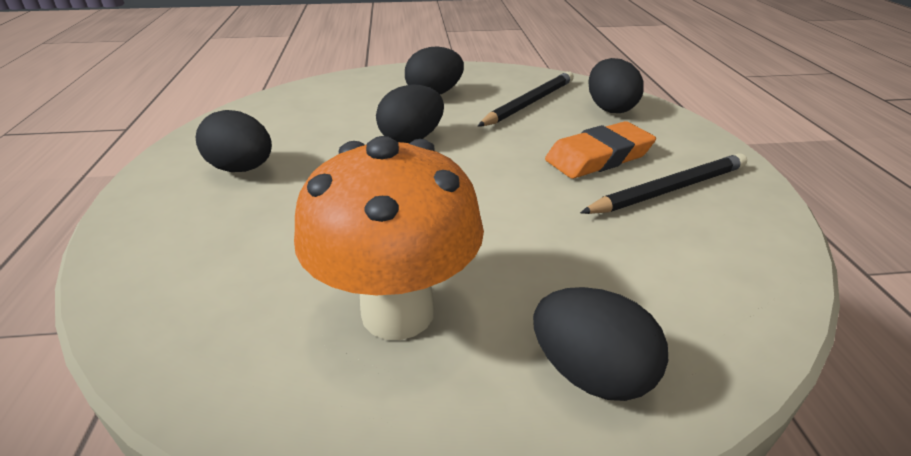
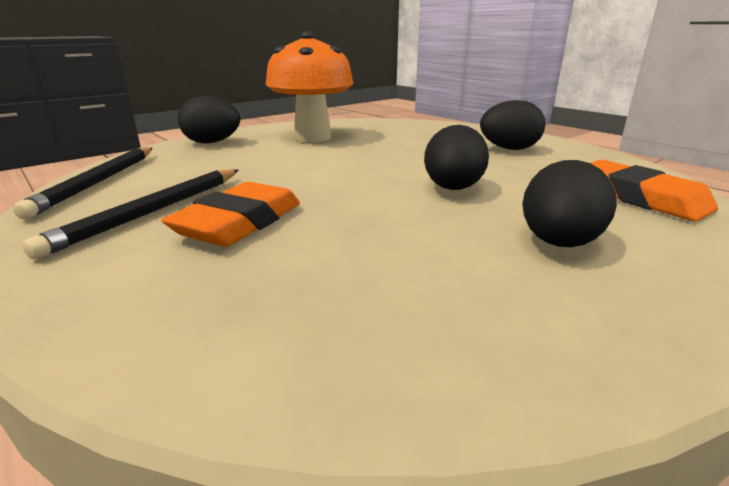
camera: 145 degrees right, 10 degrees down
black pencil [478,71,574,126] -> black pencil moved to [13,147,152,219]
black egg [588,58,644,113] -> none
none -> orange eraser [590,159,718,222]

